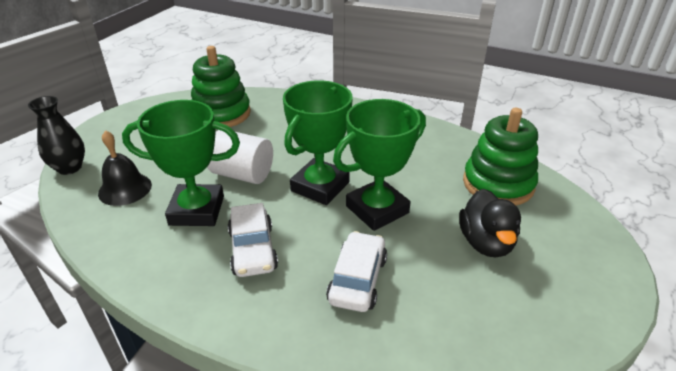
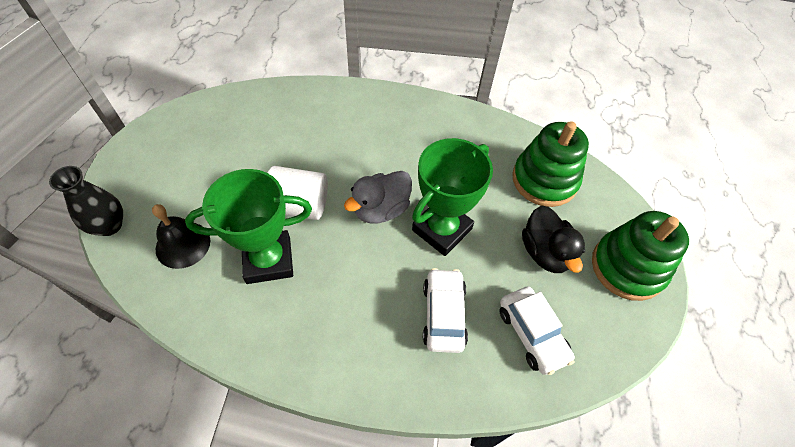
camera: 15 degrees left, 20 degrees up
green stacking toy [191,46,251,127] -> green stacking toy moved to [592,211,689,301]
white car [228,203,278,277] -> white car moved to [499,286,575,375]
green trophy [283,80,353,205] -> grey duck [344,171,412,224]

